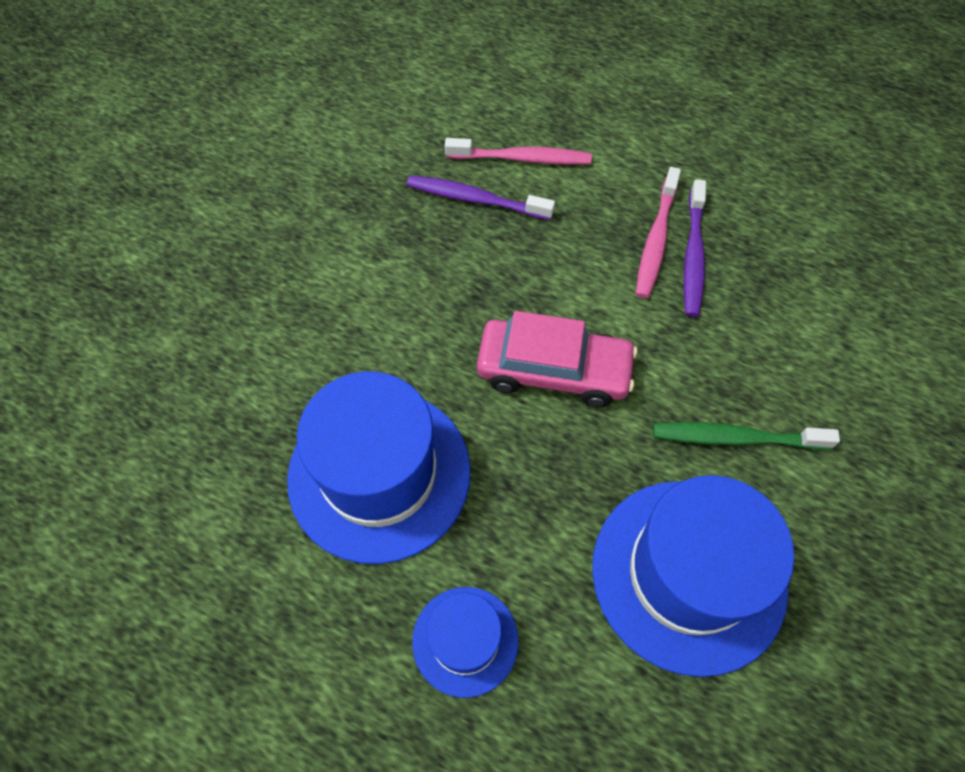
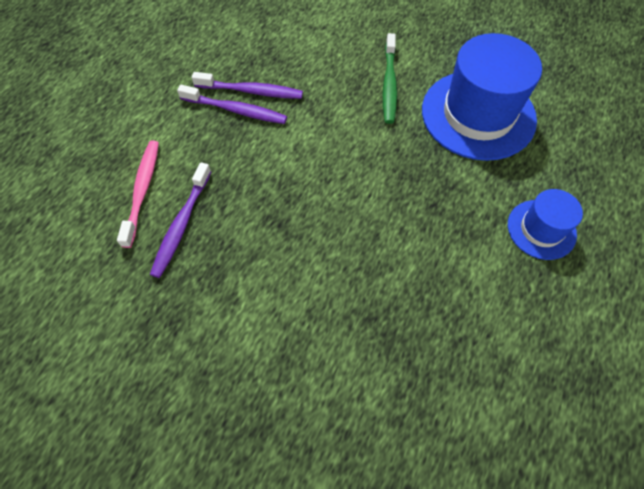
camera: 90 degrees left, 0 degrees up
blue hat [287,371,471,564] -> none
pink car [477,311,638,407] -> none
pink toothbrush [636,167,681,298] -> purple toothbrush [177,85,287,124]

